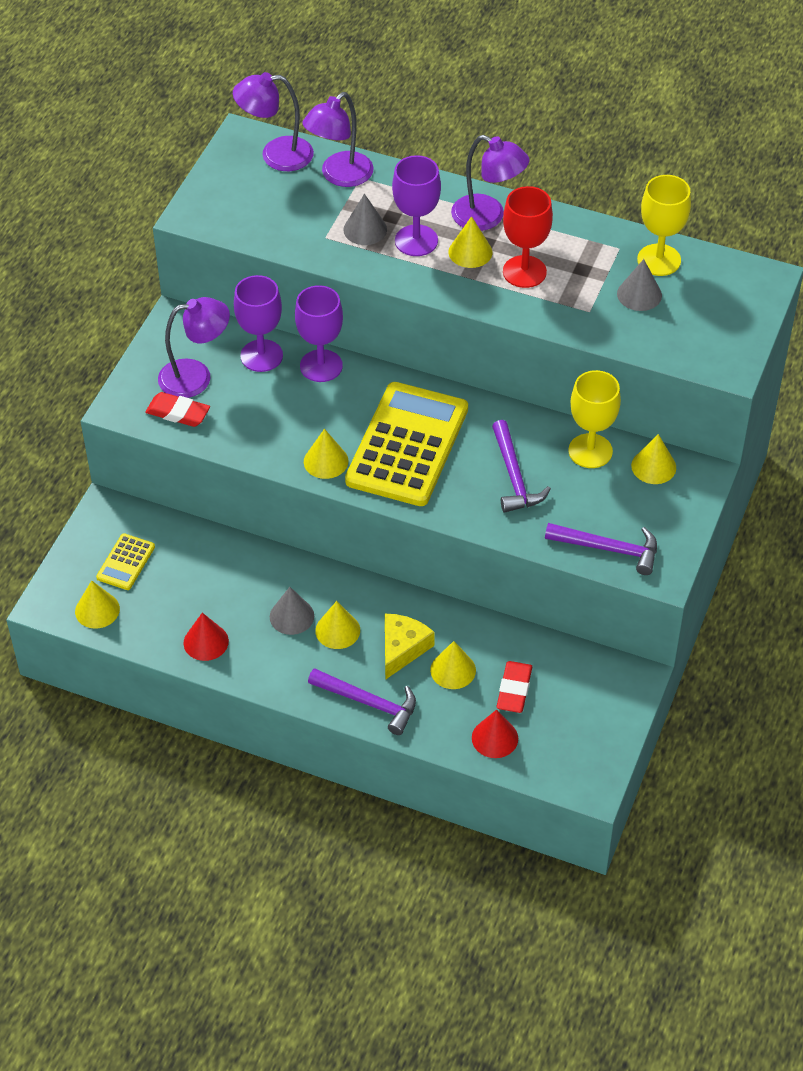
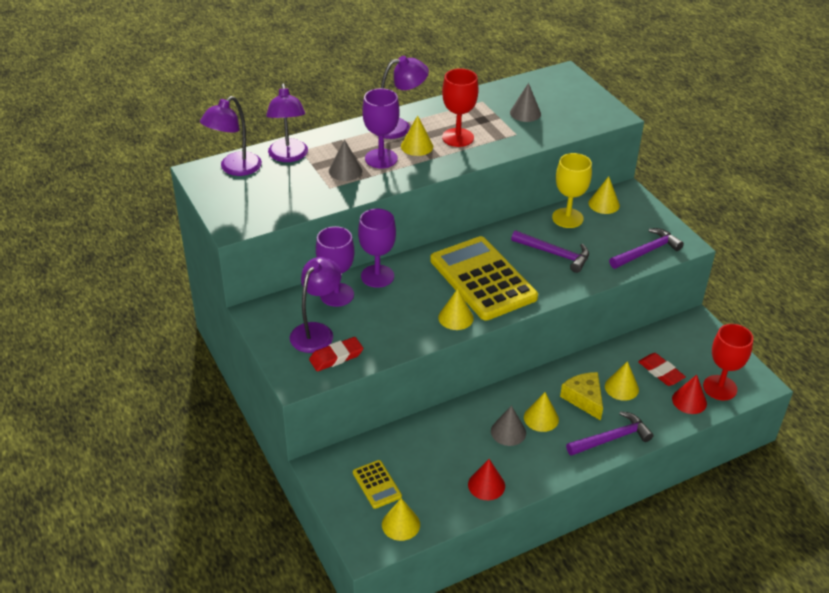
camera: 50 degrees left, 10 degrees down
yellow goblet [637,175,691,276] -> none
none -> red goblet [703,324,753,400]

